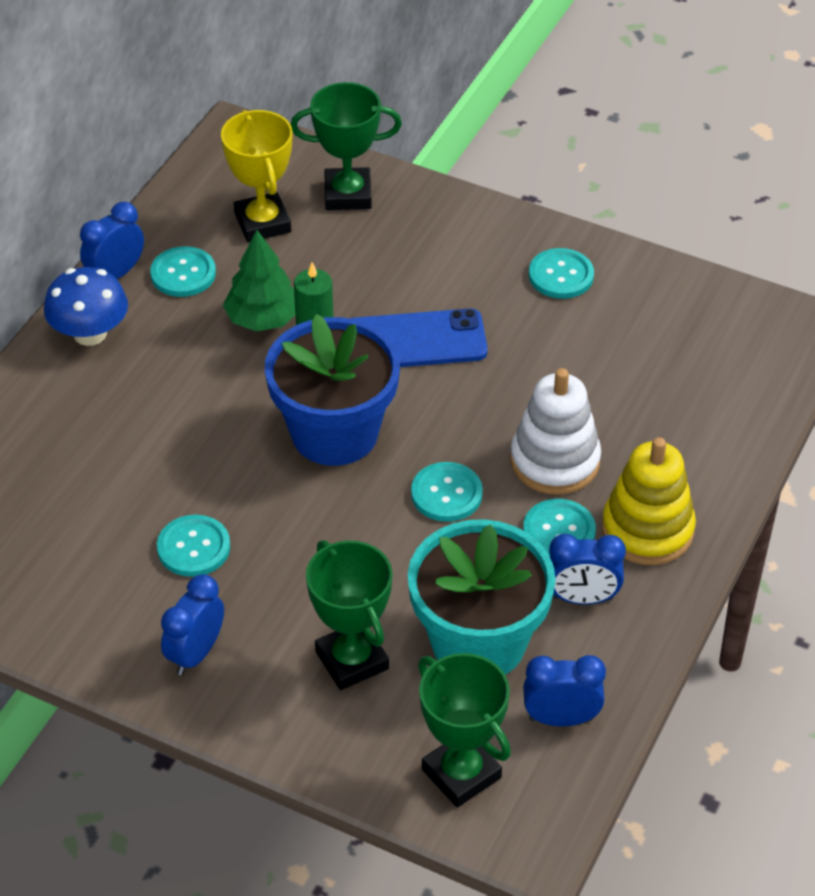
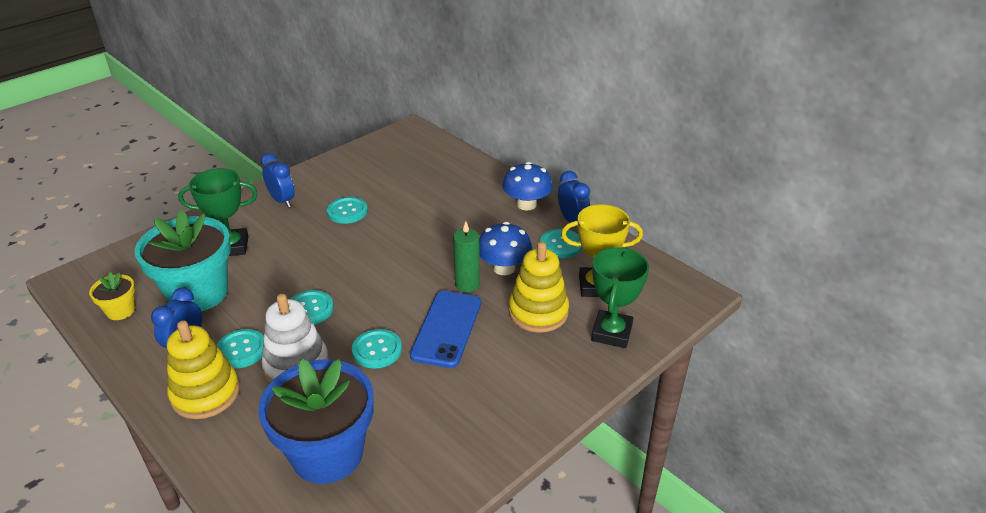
camera: 110 degrees right, 10 degrees down
green tree [223,230,295,331] -> blue mushroom [479,222,532,275]
blue flower pot [265,314,400,466] -> blue flower pot moved to [258,359,374,484]
green trophy [418,653,511,807] -> none
blue clock [523,655,606,726] -> yellow flower pot [89,272,135,320]
turquoise button [529,248,594,299] -> turquoise button moved to [352,329,402,368]
none -> yellow stacking toy [509,242,569,333]

